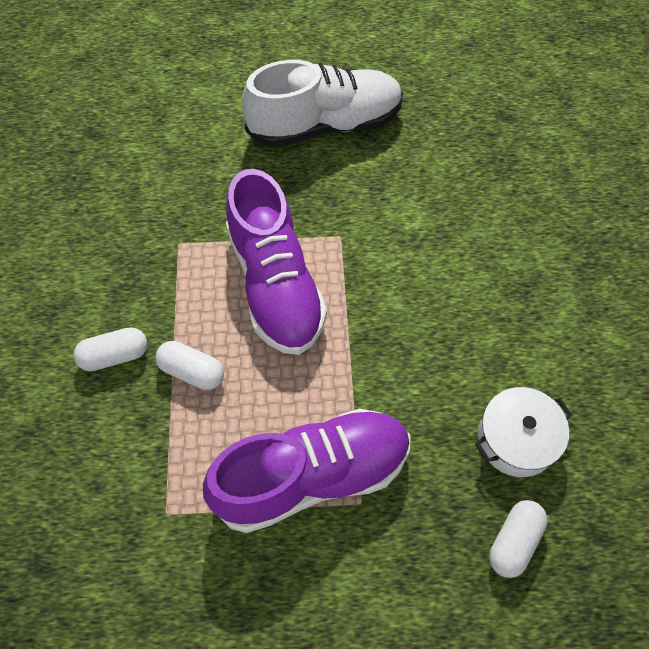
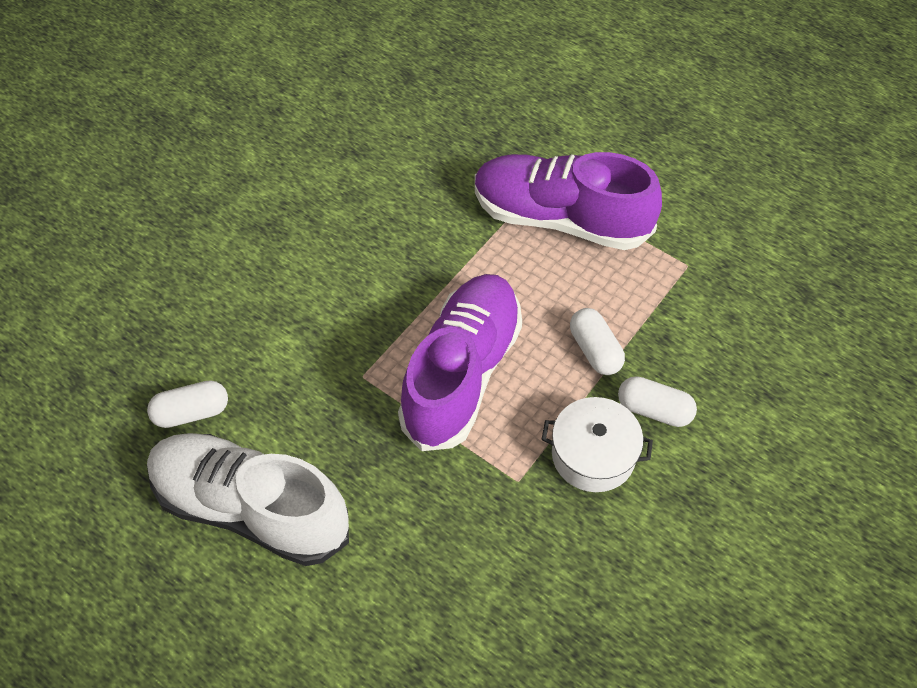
camera: 140 degrees left, 5 degrees down
white pot [475,387,572,477] -> white pot moved to [541,397,653,492]
white capsule [489,500,548,578] -> white capsule moved to [147,380,228,428]

